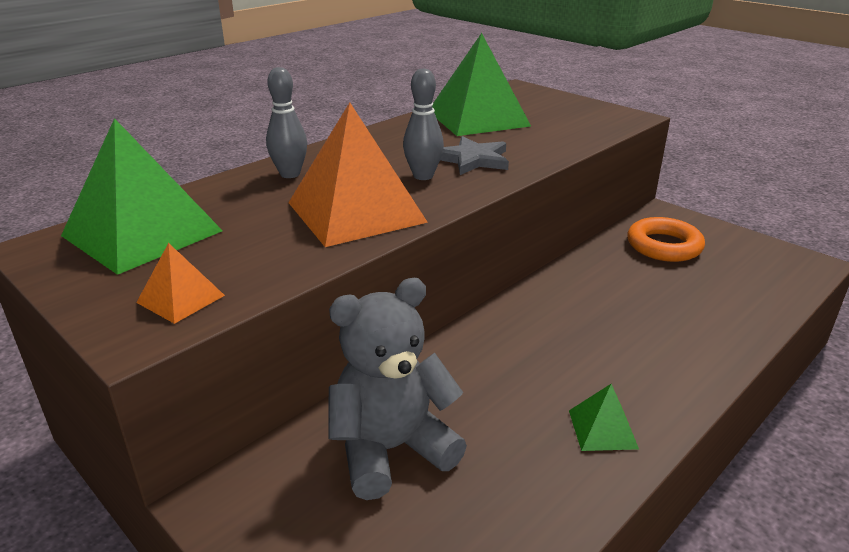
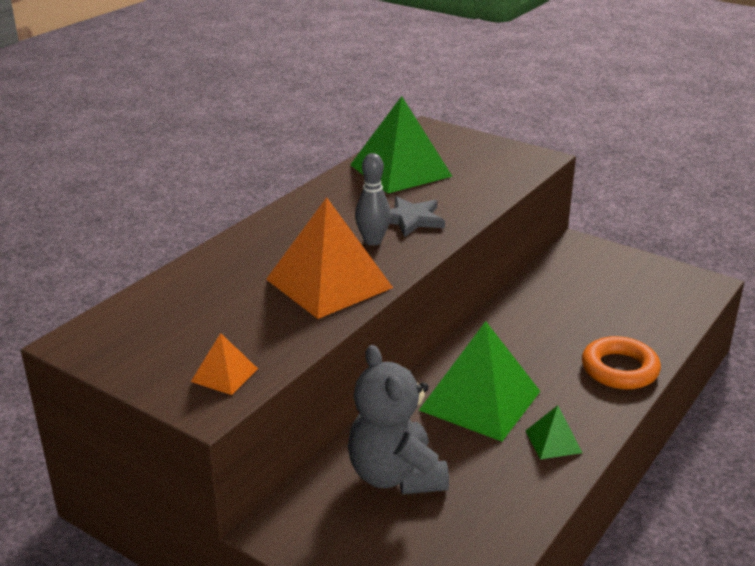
camera: 10 degrees left, 0 degrees up
green pyramid [61,118,223,275] -> green pyramid moved to [419,321,540,441]
grey bowling pin [266,67,307,178] -> none
grey teddy bear [328,278,467,500] -> grey teddy bear turned 75 degrees counterclockwise [348,345,449,494]
orange ring [627,217,705,262] -> orange ring moved to [582,336,661,390]

